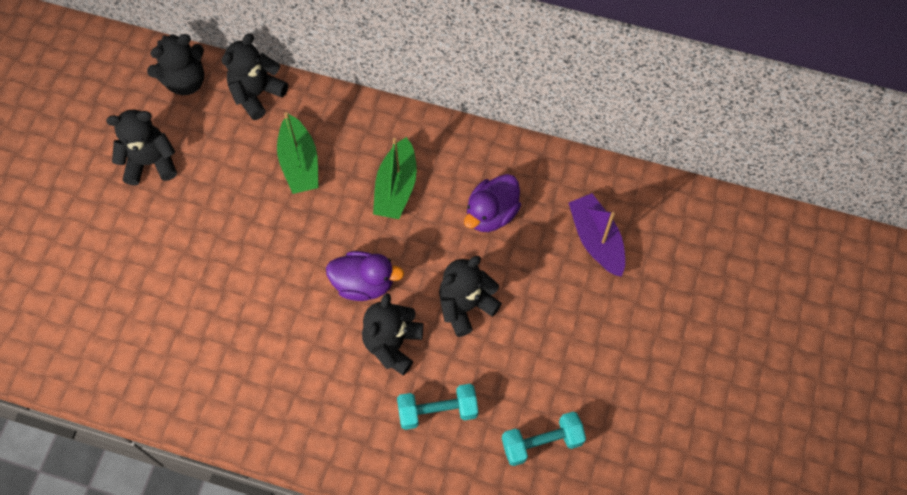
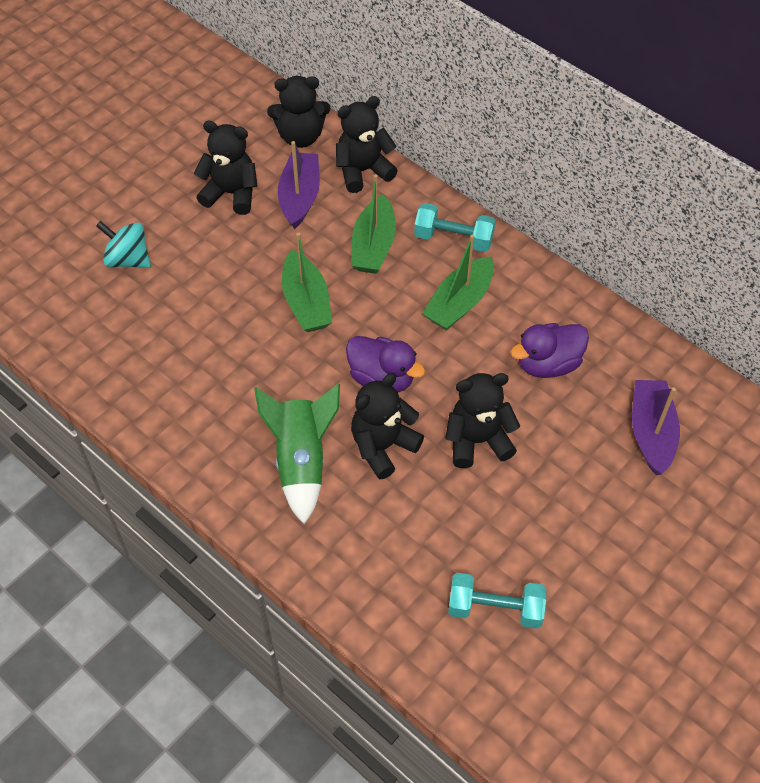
camera: 25 degrees right, 10 degrees down
turquoise dumbbell [397,384,478,430] -> turquoise dumbbell moved to [414,203,496,252]
none -> turquoise spinning top [96,221,151,268]
none -> green rocket [254,383,340,524]
none -> purple boat [278,141,320,229]
none -> green boat [282,232,332,332]

